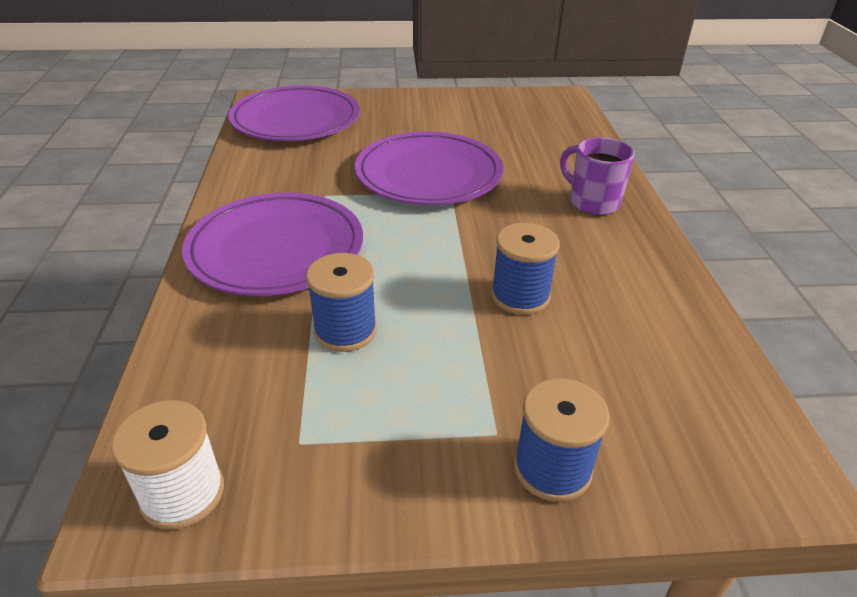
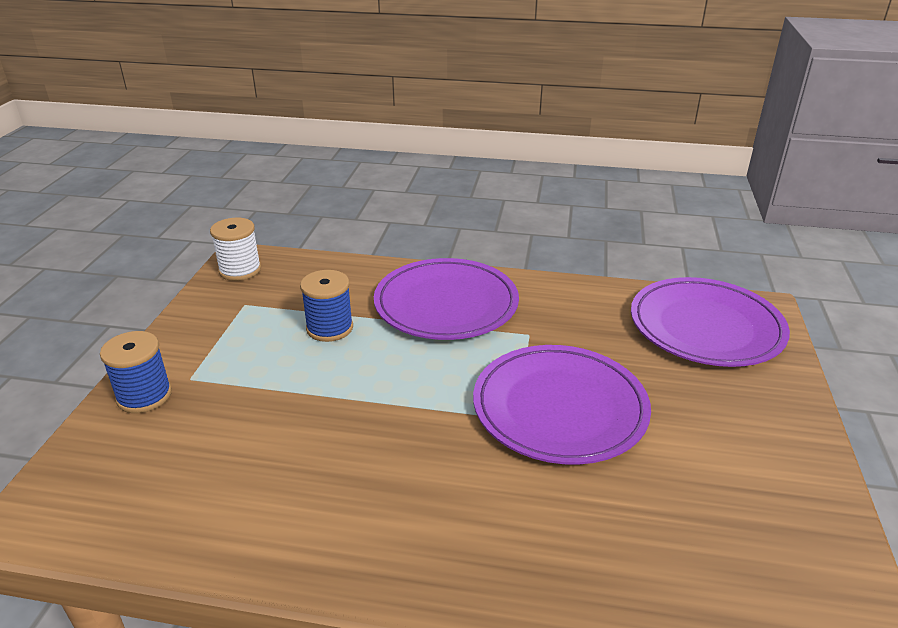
camera: 105 degrees right, 5 degrees down
blue spool [491,223,560,315] -> none
purple mug [560,137,635,215] -> none

